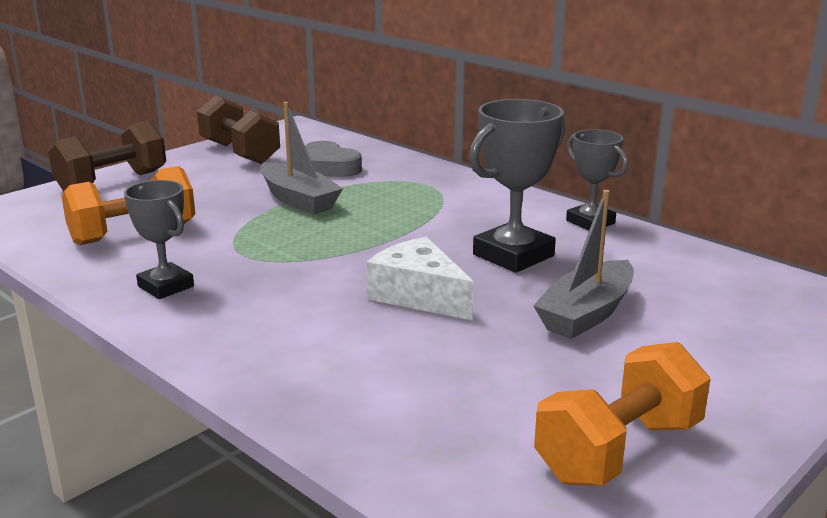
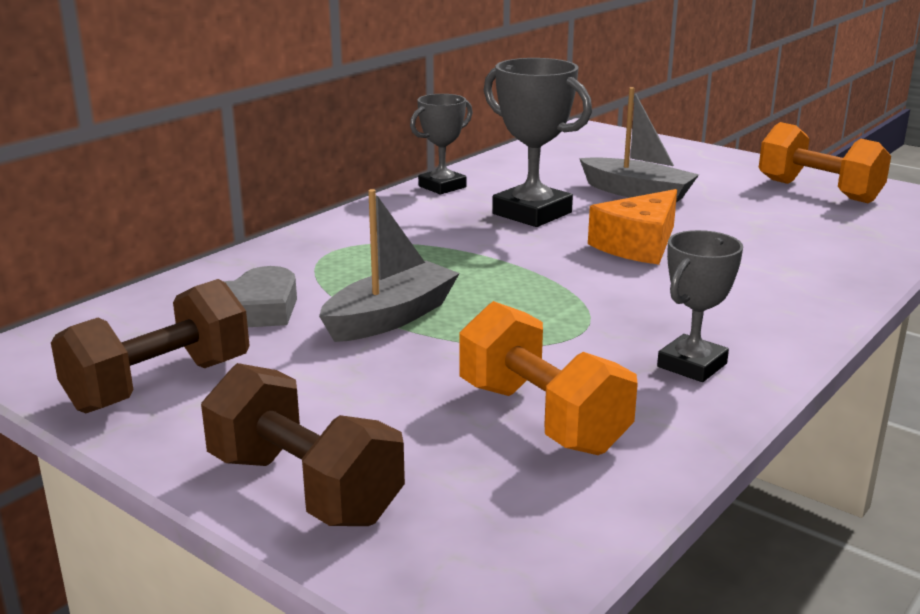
camera: 95 degrees left, 0 degrees up
white cheese [366,237,474,320] -> orange cheese [588,189,677,265]

